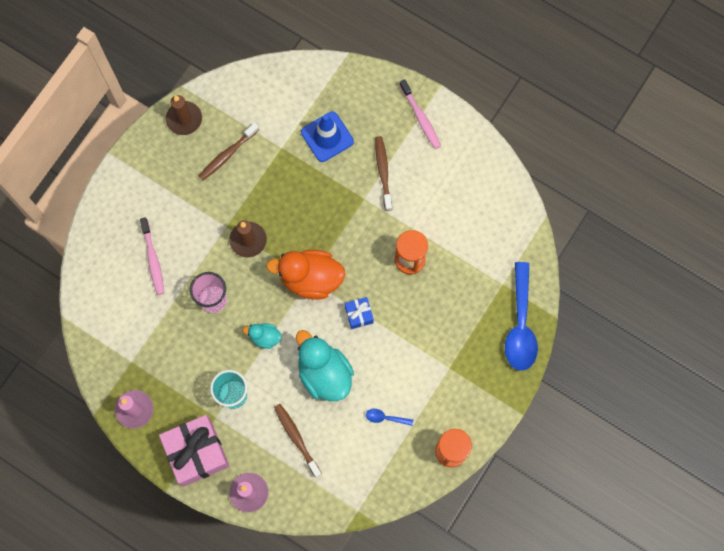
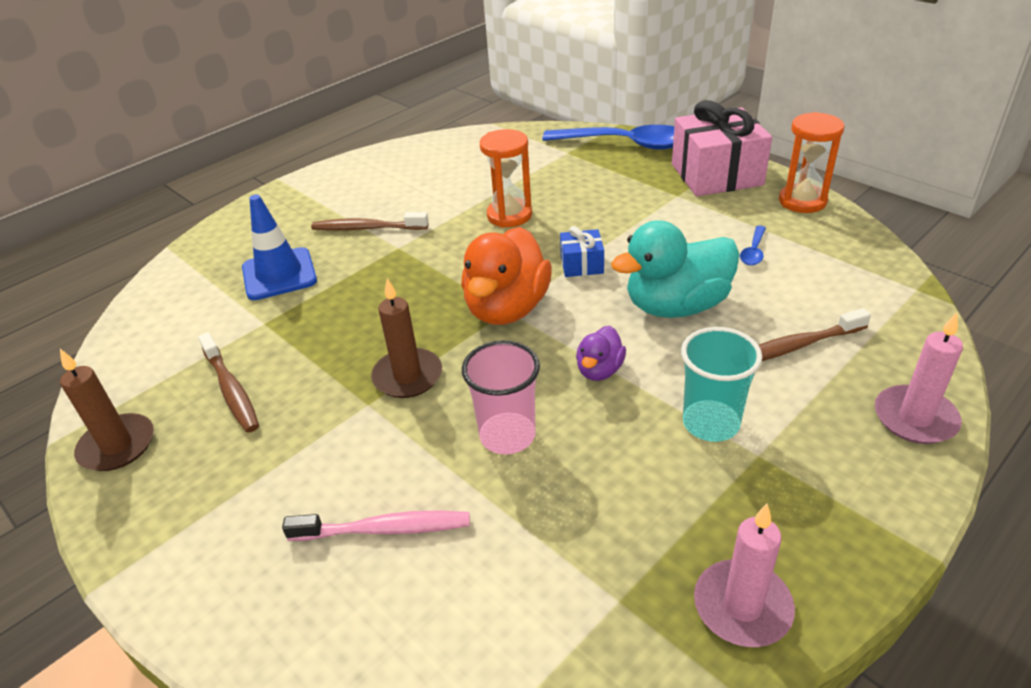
camera: 75 degrees left, 35 degrees down
pink gift [159,415,229,486] -> pink gift moved to [672,100,772,196]
turquoise duck [242,323,281,349] -> purple duck [576,326,626,381]
pink toothbrush [399,79,441,149] -> none

